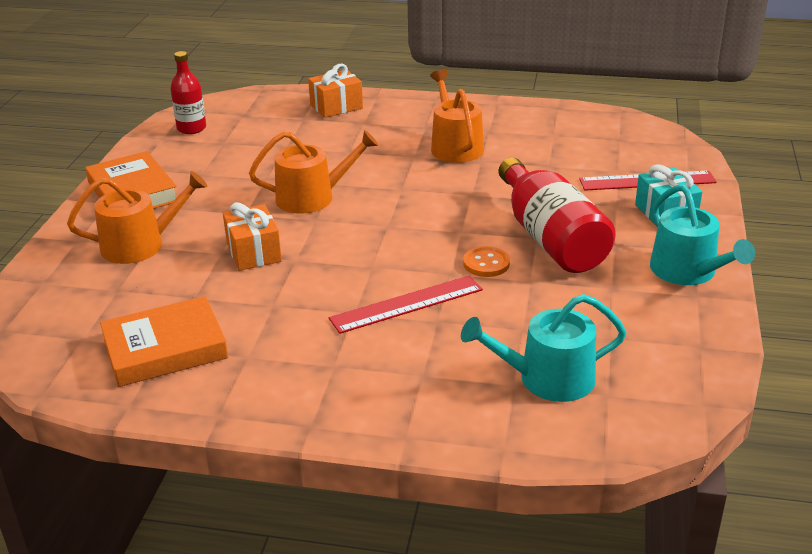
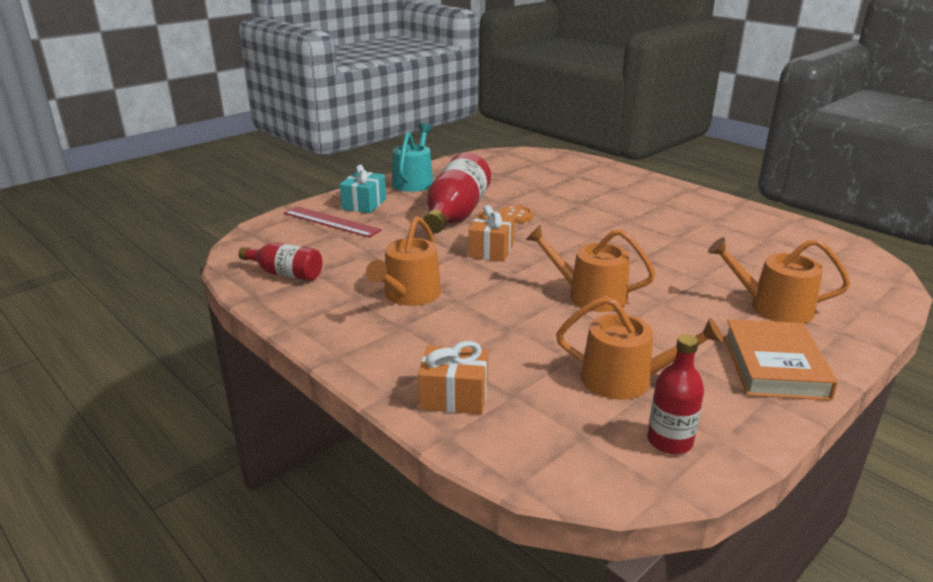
camera: 145 degrees left, 5 degrees down
orange book [100,296,228,387] -> none
orange gift [223,202,282,271] -> orange gift moved to [469,205,515,262]
red ruler [329,275,483,334] -> none
turquoise watering can [461,294,626,402] -> none
none -> red bottle [238,243,322,281]
none -> orange watering can [556,296,723,400]

